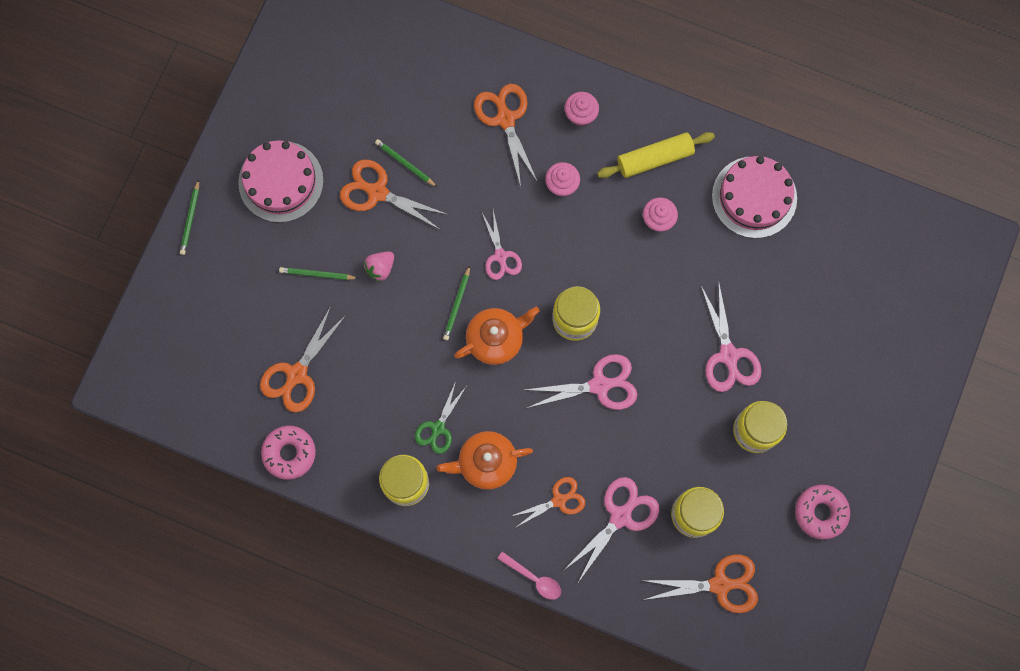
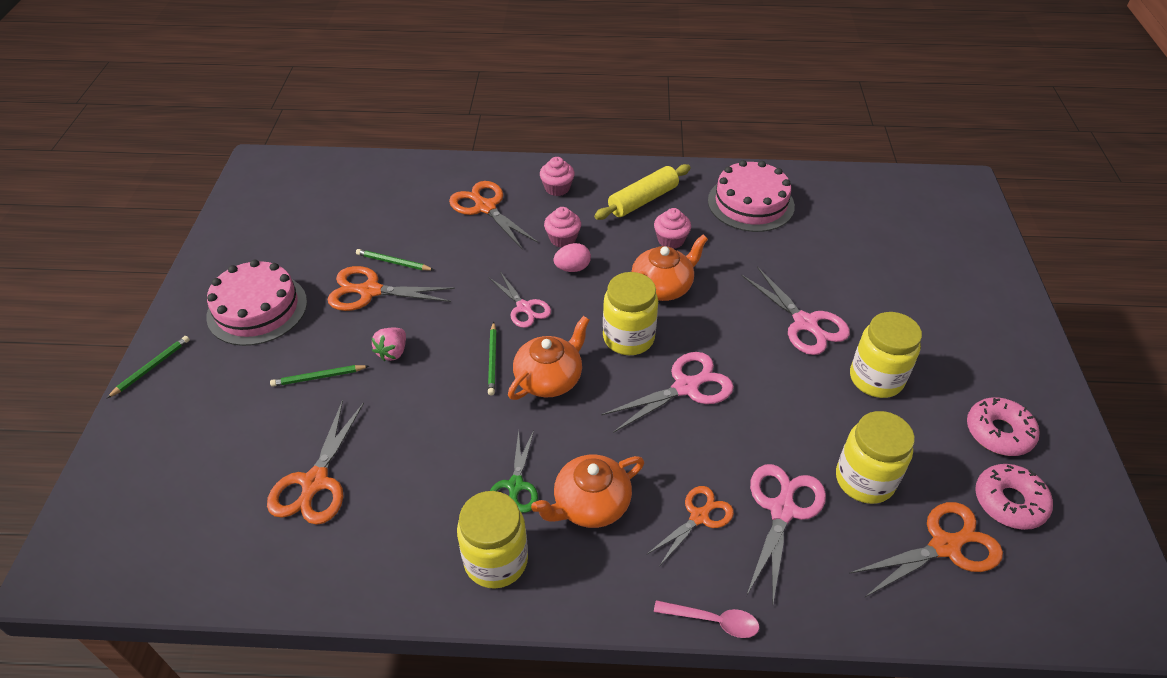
camera: 20 degrees left, 30 degrees down
green pencil [180,179,199,255] -> green pencil turned 135 degrees counterclockwise [106,336,190,399]
pink donut [261,425,316,480] -> pink donut moved to [975,464,1053,530]
none -> pink egg [553,243,591,272]
none -> orange teapot [631,235,708,301]

